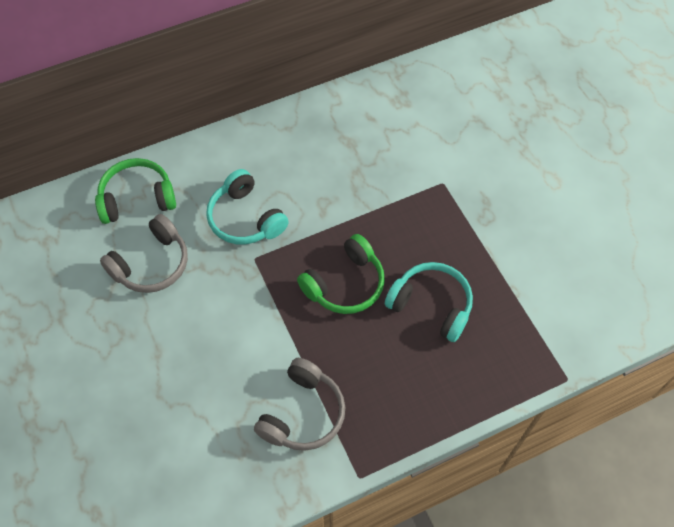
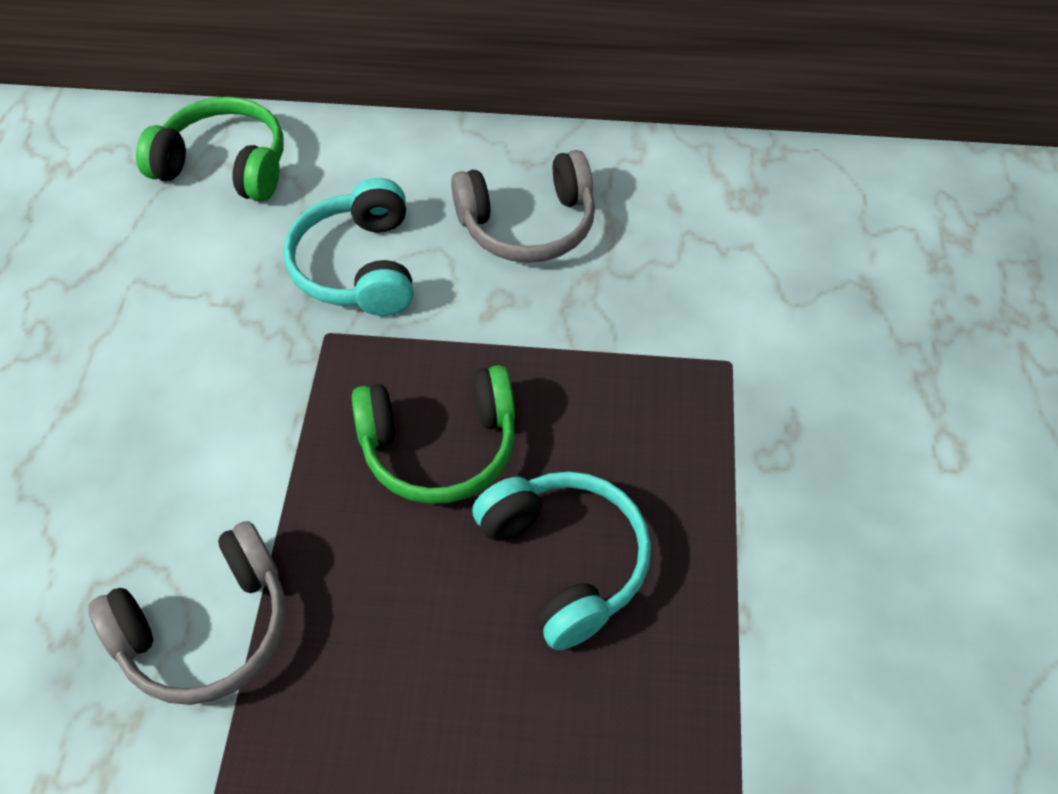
camera: 30 degrees right, 5 degrees down
grey headphones [100,214,188,293] -> grey headphones moved to [451,150,595,263]

